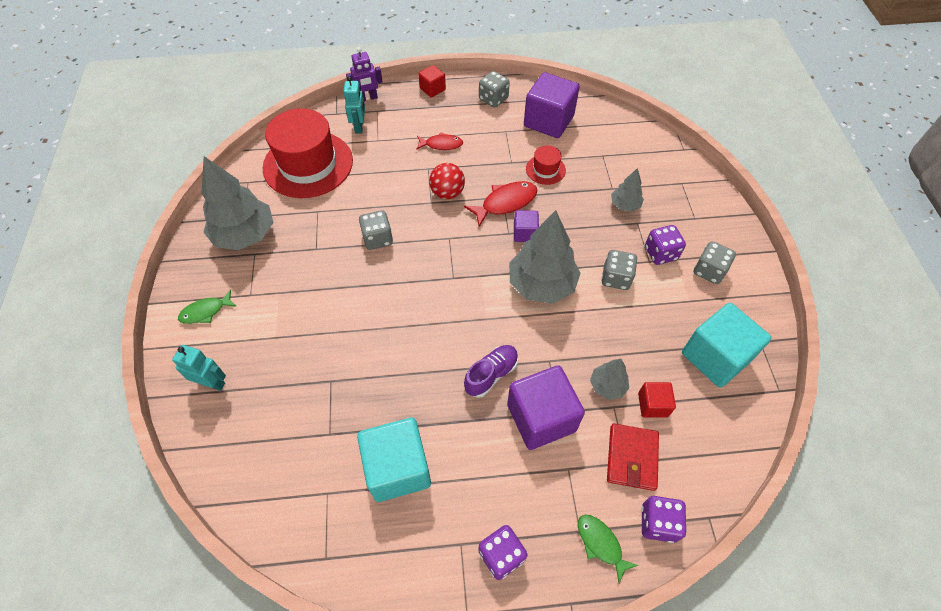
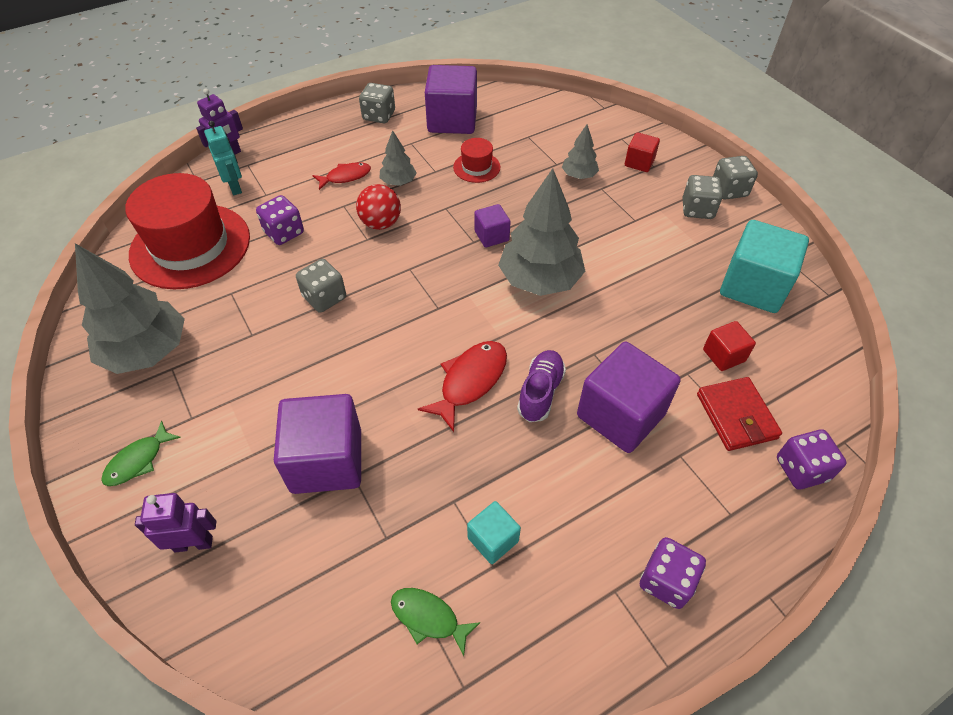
camera: 25 degrees left, 5 degrees down
turquoise robot [172,345,226,391] -> purple robot [135,493,216,552]
turquoise cube [357,418,431,502] -> turquoise cube [467,501,521,564], size x0.51
red cube [418,65,446,98] -> red cube moved to [625,132,660,172]
red fish [464,181,537,227] -> red fish moved to [418,341,507,432]
green fish [578,515,638,583] -> green fish moved to [391,588,481,656]
grey tree [590,359,629,400] -> grey tree moved to [379,130,417,186]
grey dice [601,250,637,290] -> grey dice moved to [713,156,758,200]
purple dice [645,225,686,265] -> purple dice moved to [256,195,304,245]
none -> purple cube [274,394,361,494]

